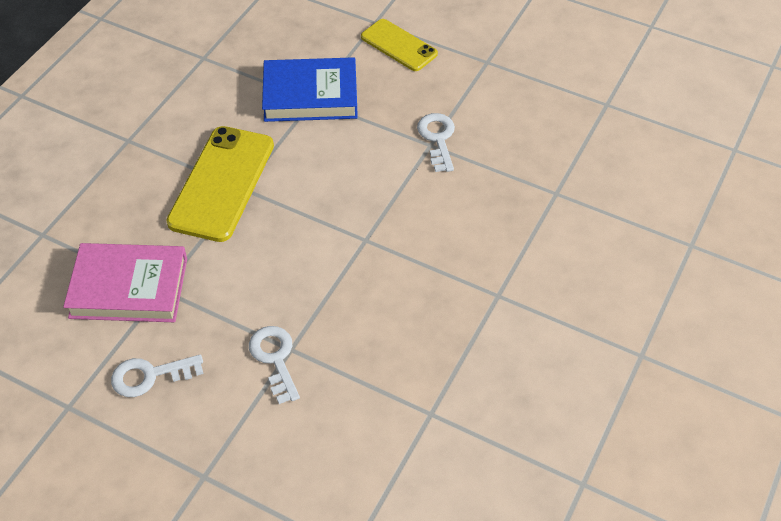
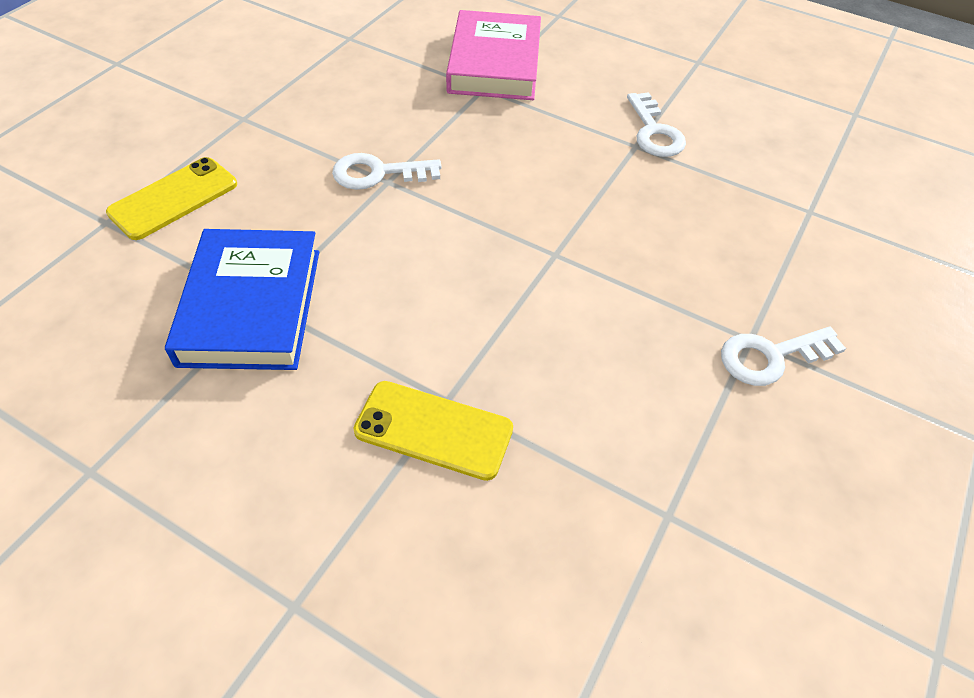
camera: 90 degrees left, 0 degrees up
pink book [63,243,187,322] -> pink book moved to [446,10,541,100]
white key [111,354,204,397] -> white key moved to [627,92,686,157]
yellow phone [166,126,274,242] -> yellow phone [353,381,513,481], size x0.61

